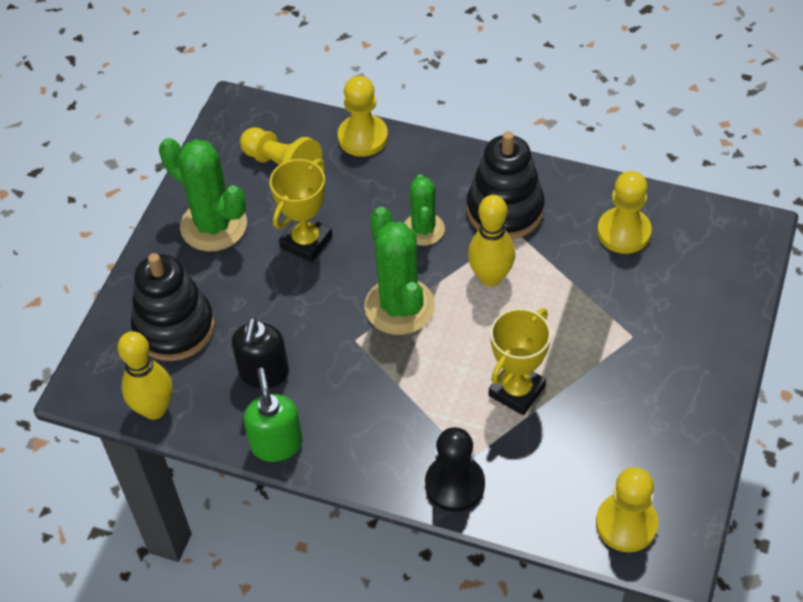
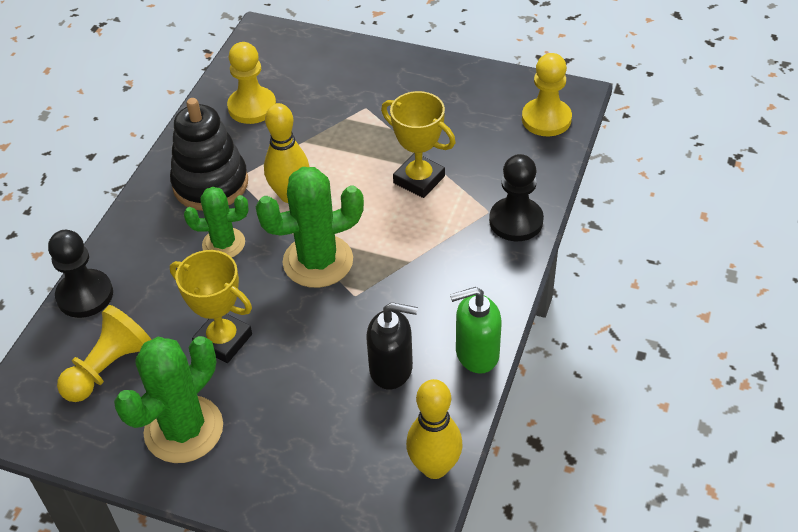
camera: 90 degrees left, 5 degrees down
black stacking toy [131,253,215,361] -> none
yellow pawn [338,76,388,157] -> black pawn [48,230,113,318]

